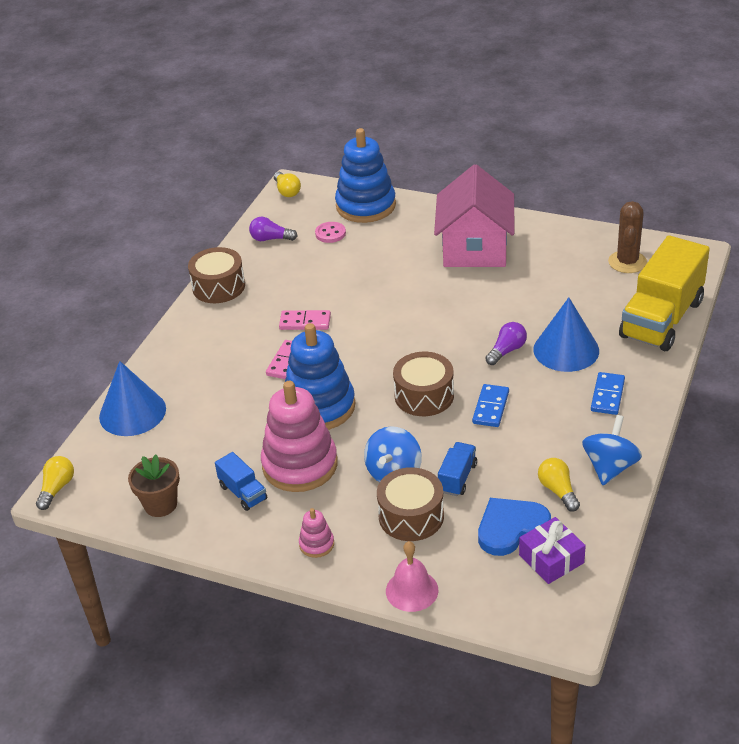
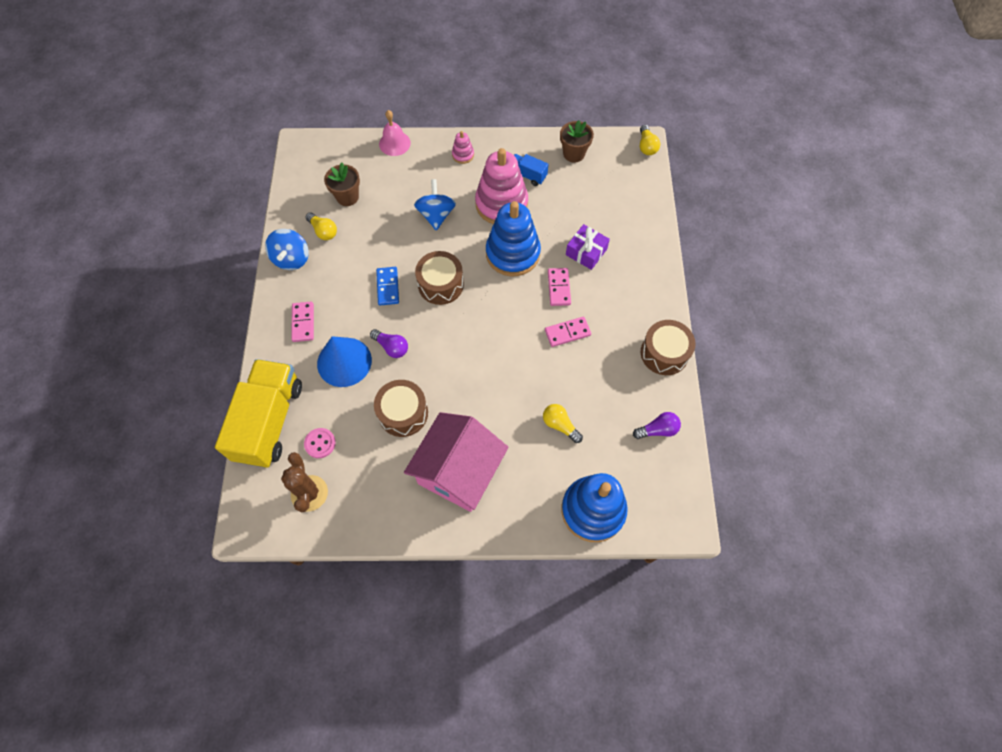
camera: 155 degrees right, 25 degrees up
blue cone [99,361,166,436] -> none
yellow light bulb [274,172,301,197] -> yellow light bulb moved to [543,404,583,443]
pink button [315,222,346,243] -> pink button moved to [304,428,336,458]
brown drum [377,467,444,541] -> brown drum moved to [374,380,428,437]
pink house [434,164,514,267] -> pink house turned 45 degrees clockwise [404,412,509,512]
blue truck [438,442,477,496] -> none
blue heart [478,498,551,556] -> brown flower pot [324,163,360,206]
purple light bulb [485,322,527,365] -> purple light bulb turned 75 degrees counterclockwise [370,329,408,358]
purple gift [519,517,586,584] -> purple gift moved to [566,224,610,270]
blue domino [591,372,625,415] -> pink domino [291,302,314,342]

